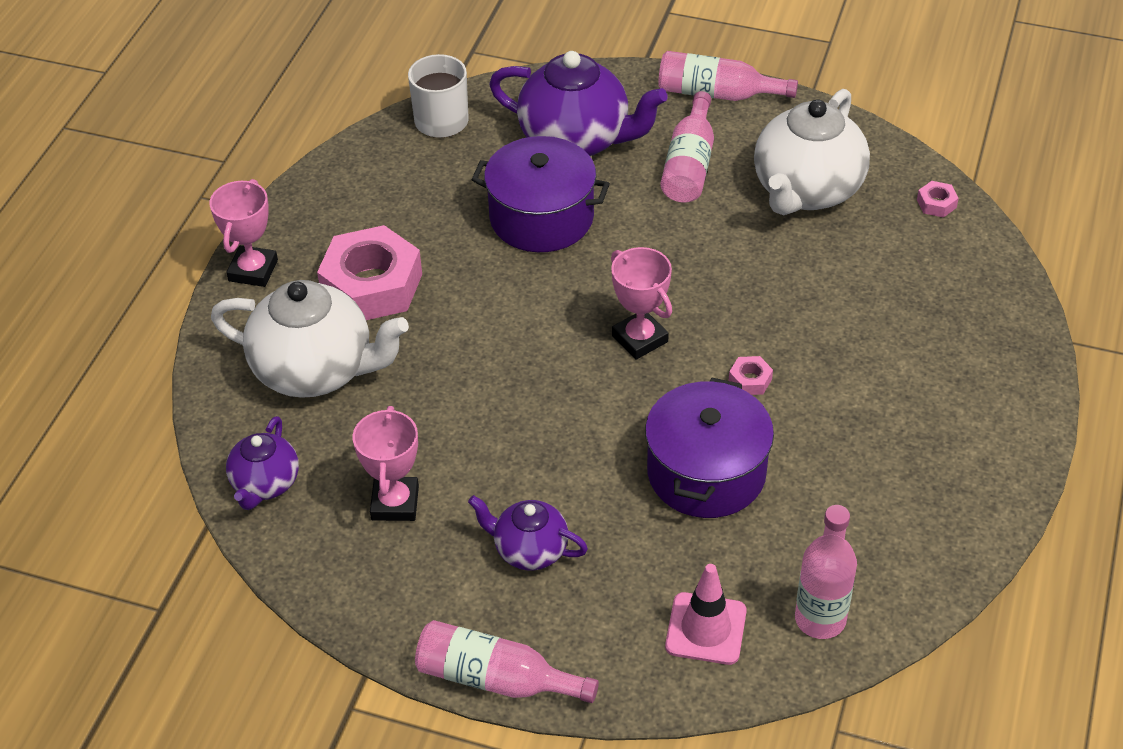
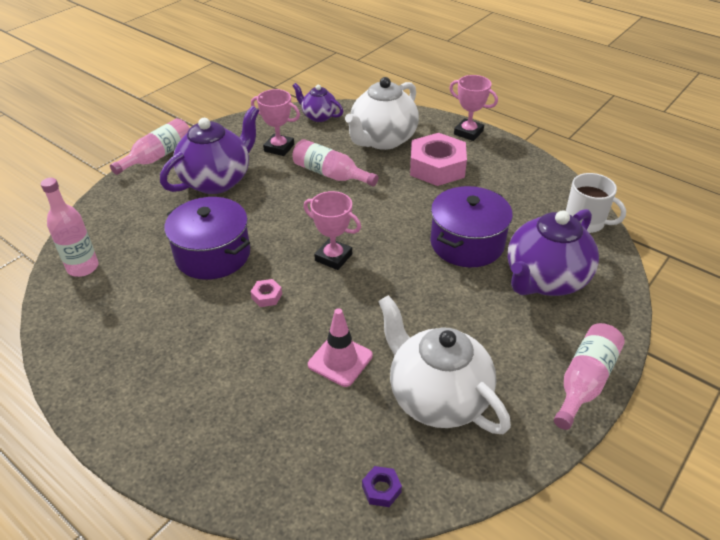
camera: 110 degrees right, 5 degrees down
purple teapot [468,495,588,570] -> purple teapot [160,106,259,194], size x1.82
pink trophy [611,247,672,359] -> pink trophy turned 45 degrees clockwise [304,191,361,270]
pink bottle [661,91,714,203] -> pink bottle moved to [292,139,378,186]
pink traffic cone [665,564,747,665] -> pink traffic cone moved to [308,308,373,387]
pink nut [917,181,959,218] -> purple nut [362,466,402,507]

